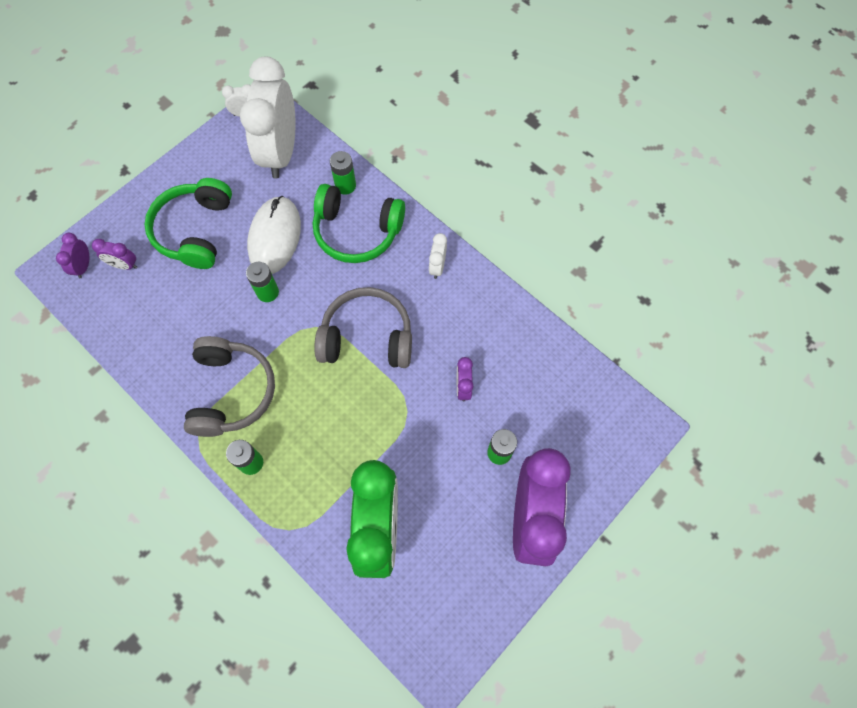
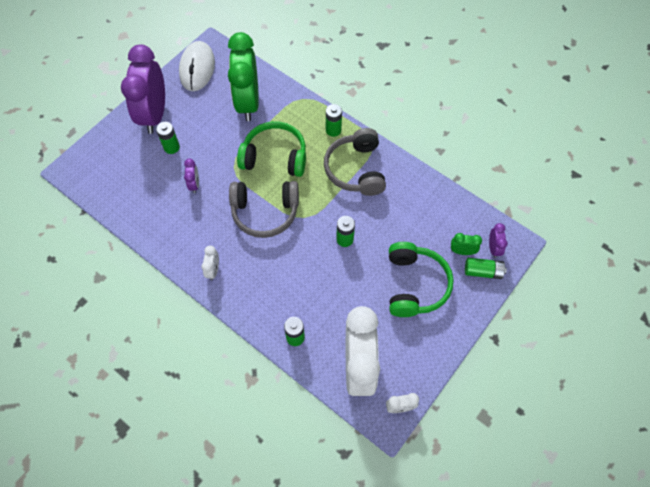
camera: 175 degrees right, 5 degrees down
purple clock [92,239,137,270] -> green clock [451,233,482,255]
white mouse [247,196,301,274] -> white mouse moved to [179,41,215,91]
green headphones [313,184,405,263] -> green headphones moved to [237,121,306,177]
none -> green battery [465,258,507,279]

